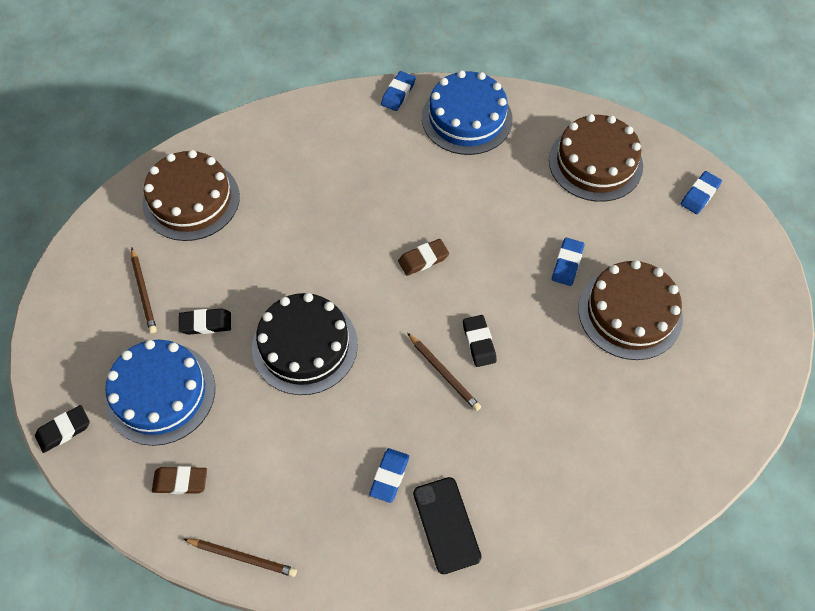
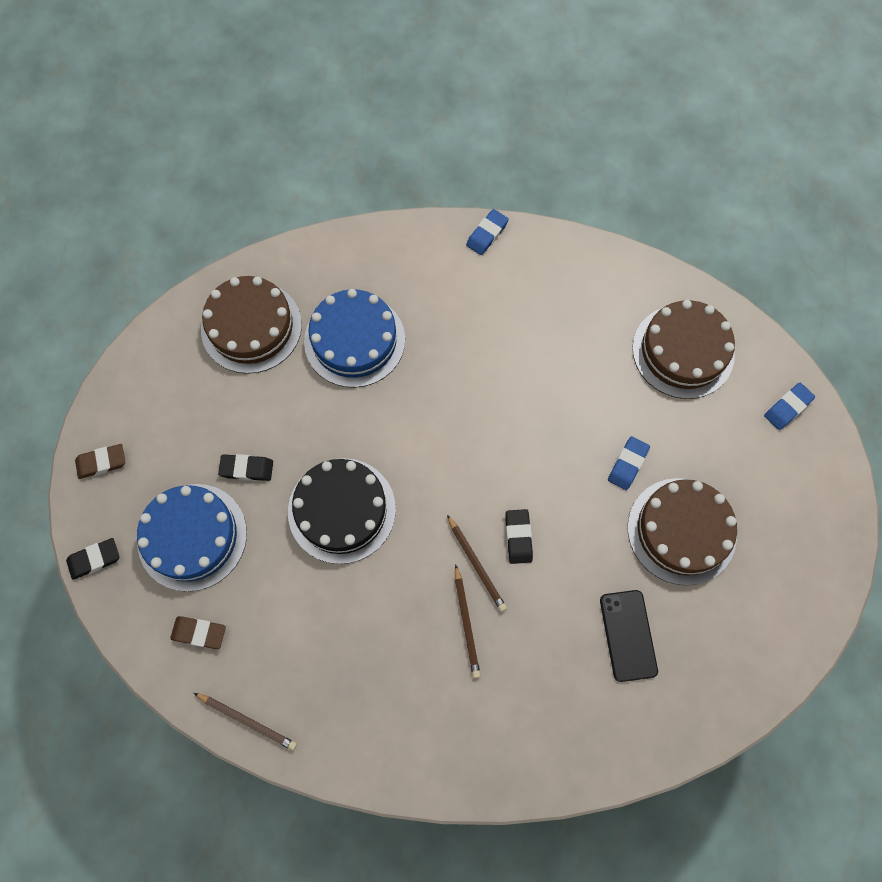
camera: 10 degrees right, 10 degrees up
brown pencil [131,248,157,333] -> brown pencil moved to [455,564,481,678]
blue eraser [369,448,409,503] -> none
brown eraser [398,239,449,276] -> brown eraser moved to [75,444,125,479]
black phone [413,477,481,574] -> black phone moved to [600,590,658,682]
blue cake [422,70,513,155] -> blue cake moved to [304,289,405,388]

